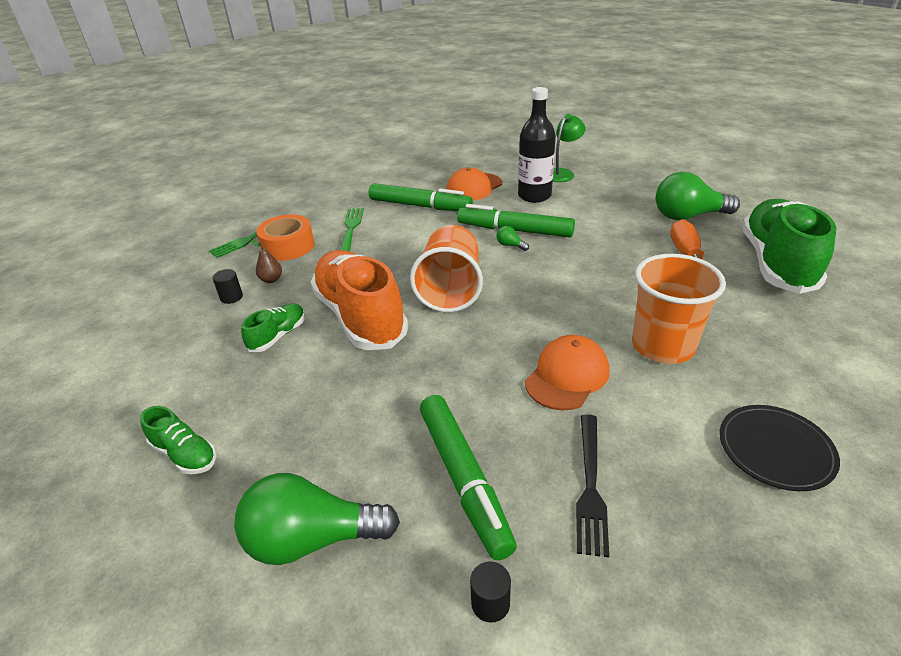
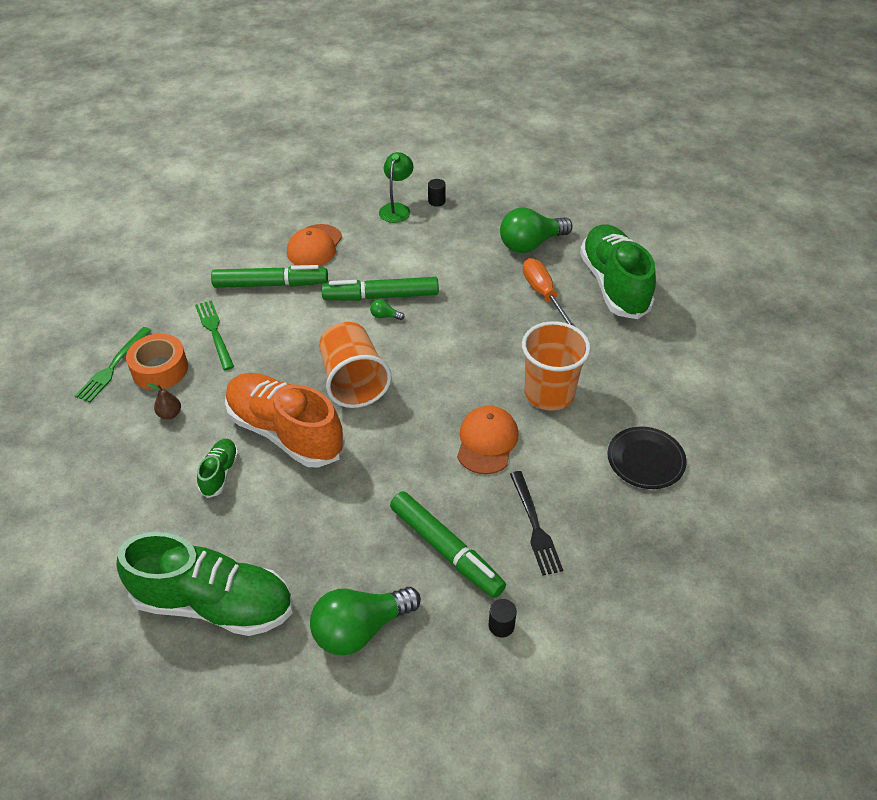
camera: 25 degrees left, 10 degrees up
green shoe [140,406,217,474] -> green shoe [116,532,293,636], size x2.19
black cylinder [213,269,243,304] -> black cylinder moved to [428,179,446,206]
black bottle [518,87,556,203] -> none

